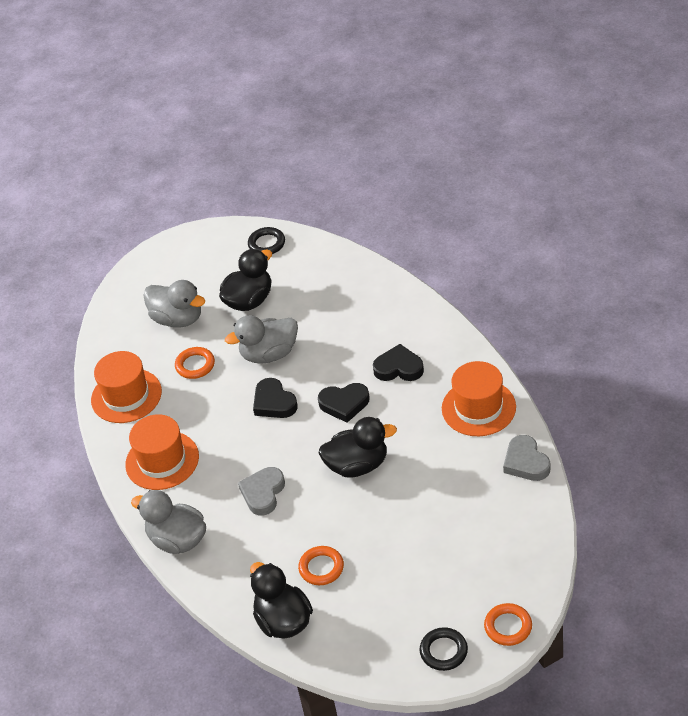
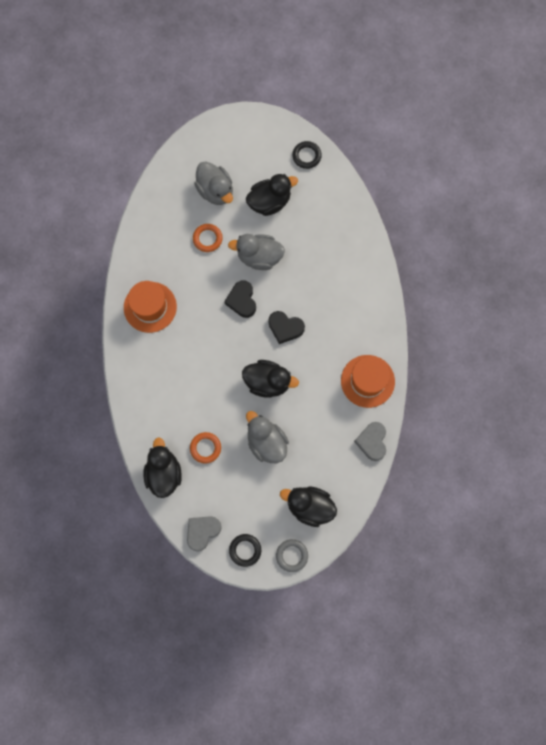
camera: 20 degrees right, 30 degrees up
orange hat [91,351,162,423] -> none
grey duck [131,490,206,554] -> grey duck moved to [246,411,289,463]
grey heart [238,467,285,516] -> grey heart moved to [187,516,222,551]
black heart [373,344,424,381] -> none
orange ring [484,603,532,646] -> grey ring [276,539,308,572]
none -> black duck [280,486,337,527]

